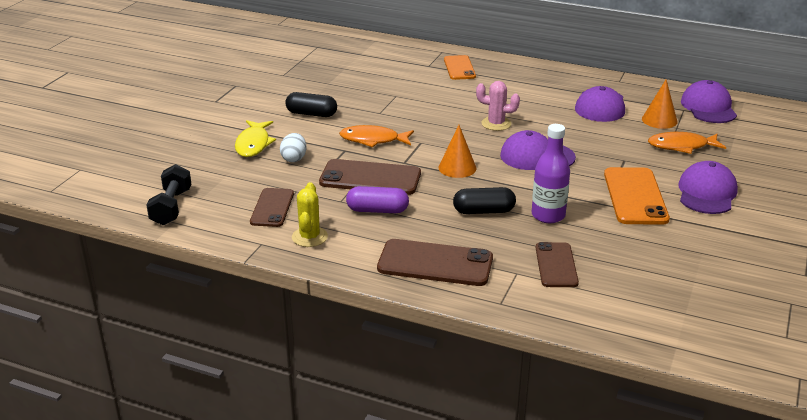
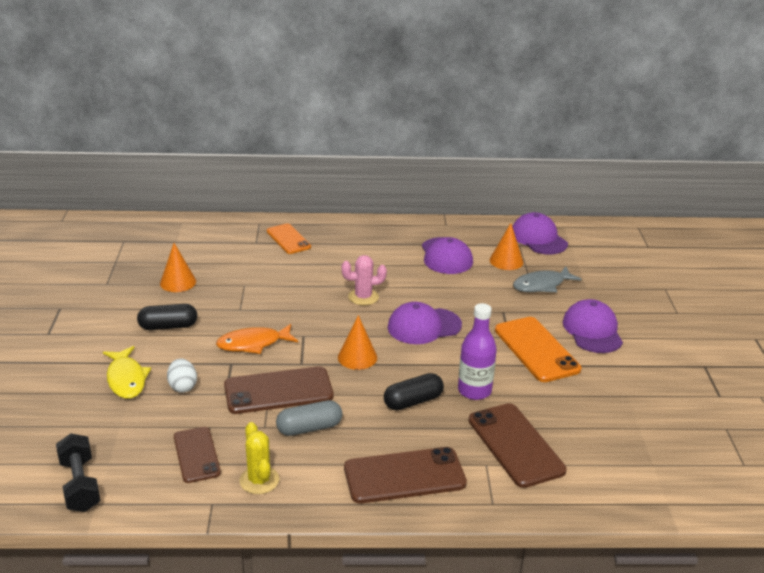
camera: 25 degrees left, 0 degrees up
purple capsule [346,186,409,213] -> grey capsule [276,400,342,436]
brown phone [536,242,579,287] -> brown phone [468,403,567,488], size x1.55
orange fish [648,132,726,154] -> grey fish [513,266,582,292]
none -> orange cone [160,243,196,292]

